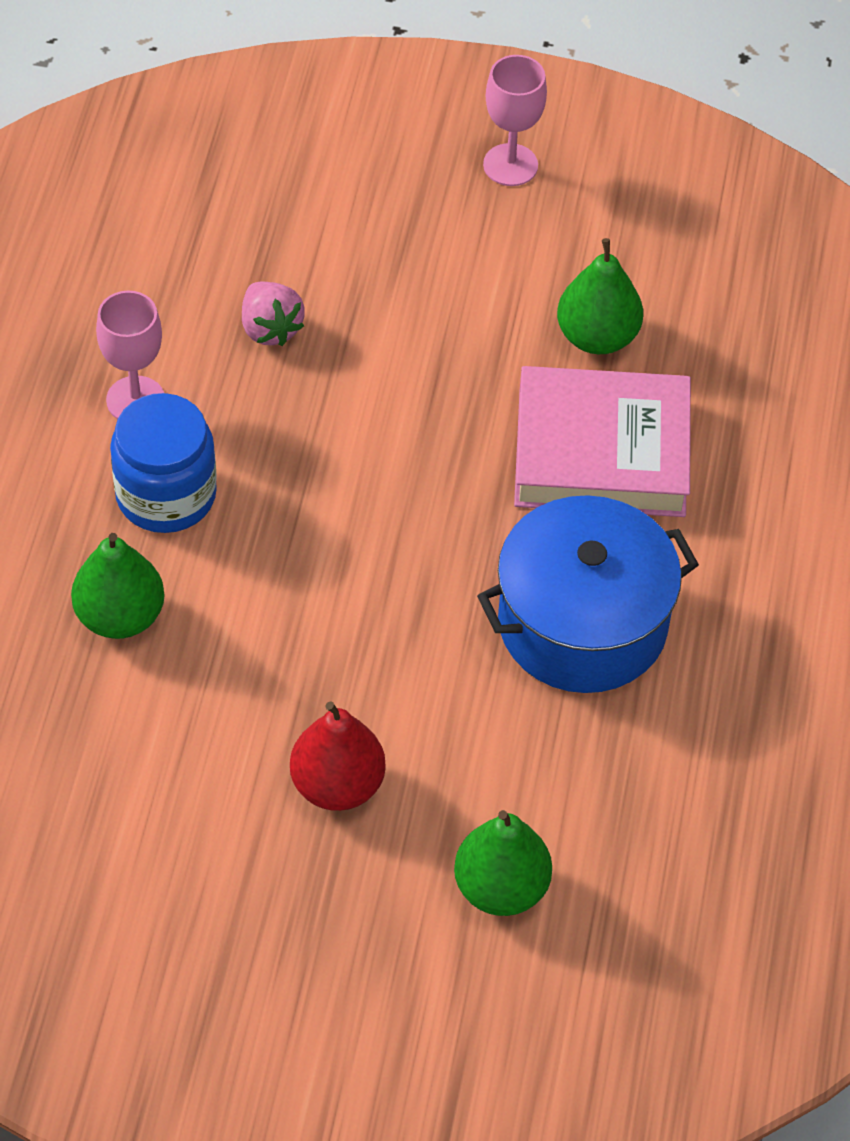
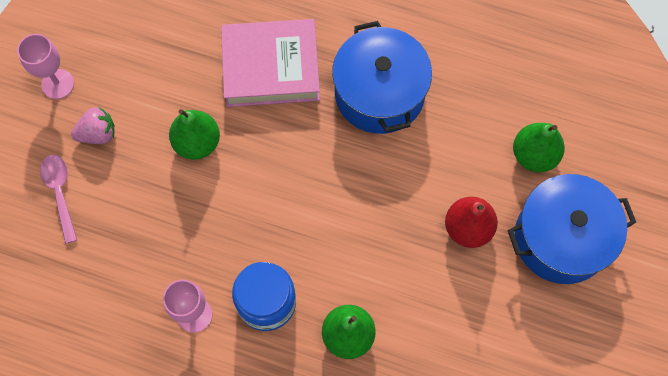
camera: 80 degrees left, 15 degrees up
pink strawberry [242,282,305,346] -> pink strawberry moved to [71,107,115,144]
pink book [514,366,691,517] -> pink book turned 75 degrees clockwise [221,19,320,107]
green pear [557,238,643,354] -> green pear moved to [169,109,220,160]
none -> pink spoon [40,155,77,244]
none -> blue pot [508,174,636,284]

